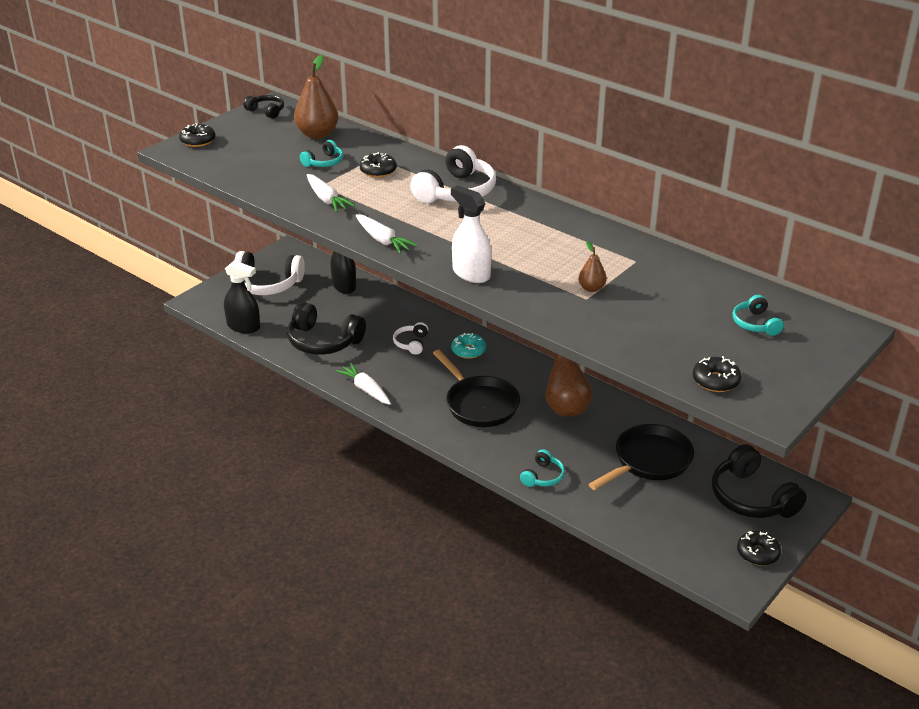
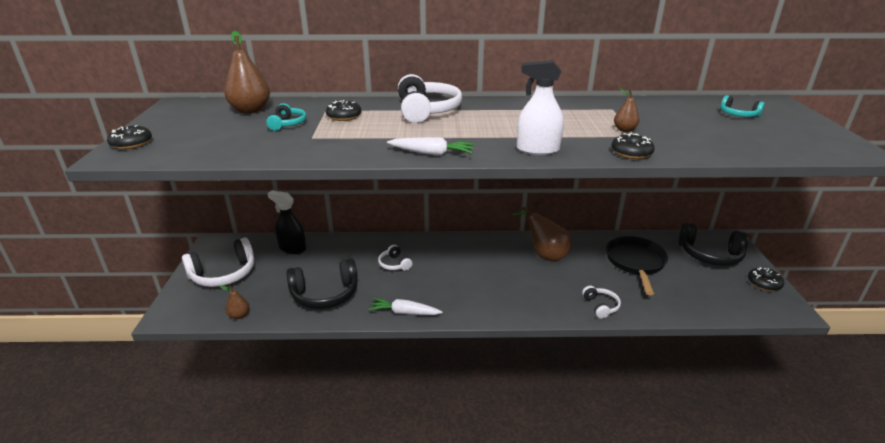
camera: 40 degrees left, 5 degrees down
black spray bottle [224,260,260,333] -> brown pear [220,285,249,319]
black headphones [244,95,284,119] -> none
white carrot [307,174,355,212] -> none
black pan [433,350,520,427] -> none
turquoise donut [451,333,486,359] -> none
turquoise headphones [520,449,565,487] -> white headphones [582,286,621,319]
black donut [693,356,741,392] -> black donut moved to [611,133,655,159]

